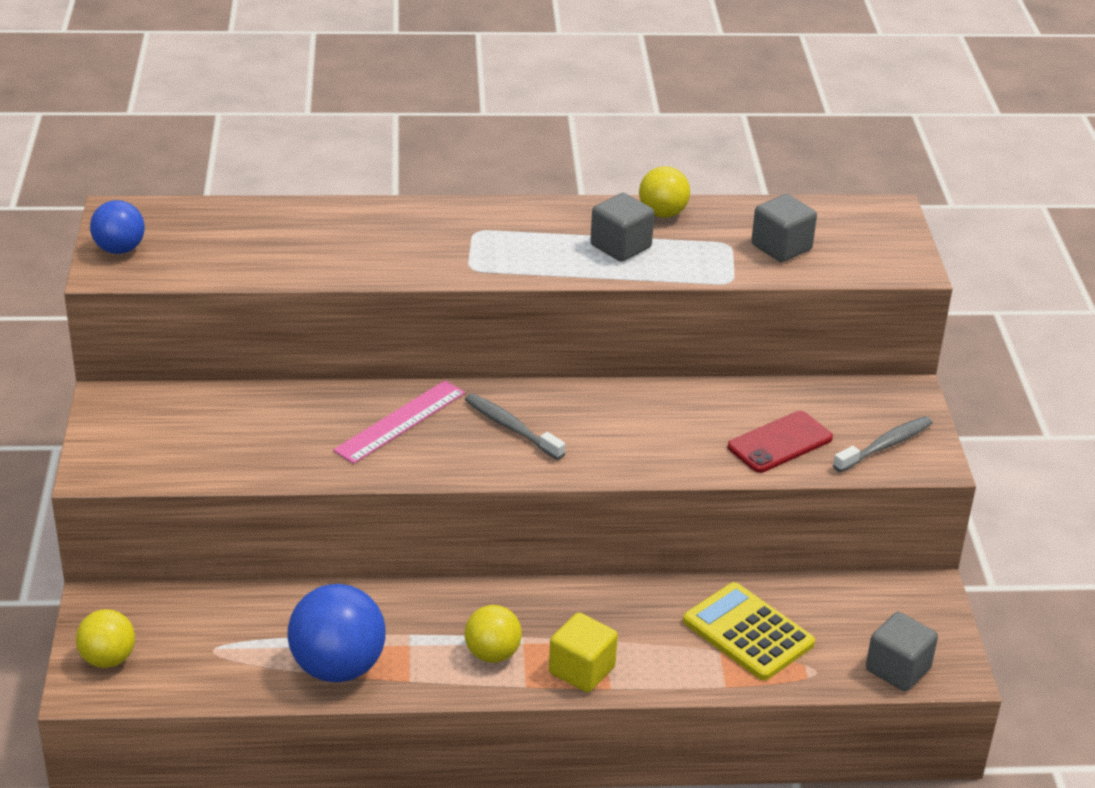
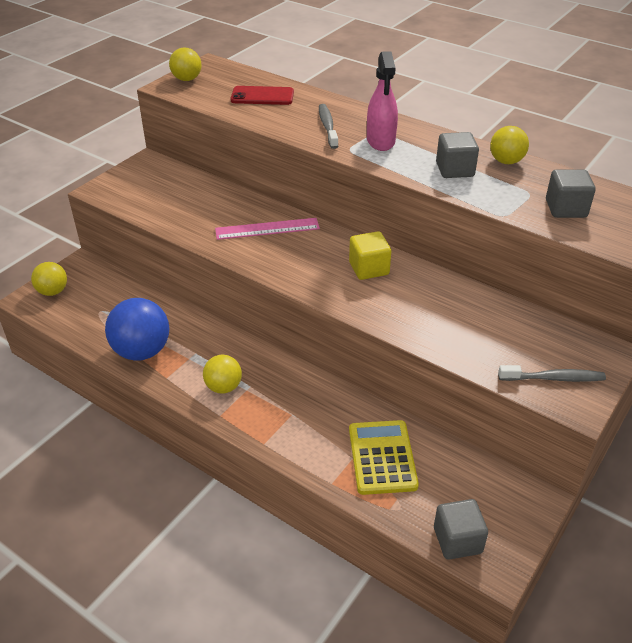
camera: 40 degrees right, 5 degrees up
blue ball [90,200,145,254] -> yellow ball [169,47,202,81]
grey toothbrush [465,394,565,460] -> grey toothbrush moved to [319,104,338,149]
yellow cube [549,613,618,692] -> yellow cube moved to [349,231,391,280]
red phone [728,411,833,473] -> red phone moved to [230,86,294,105]
none -> pink spray bottle [367,51,398,151]

